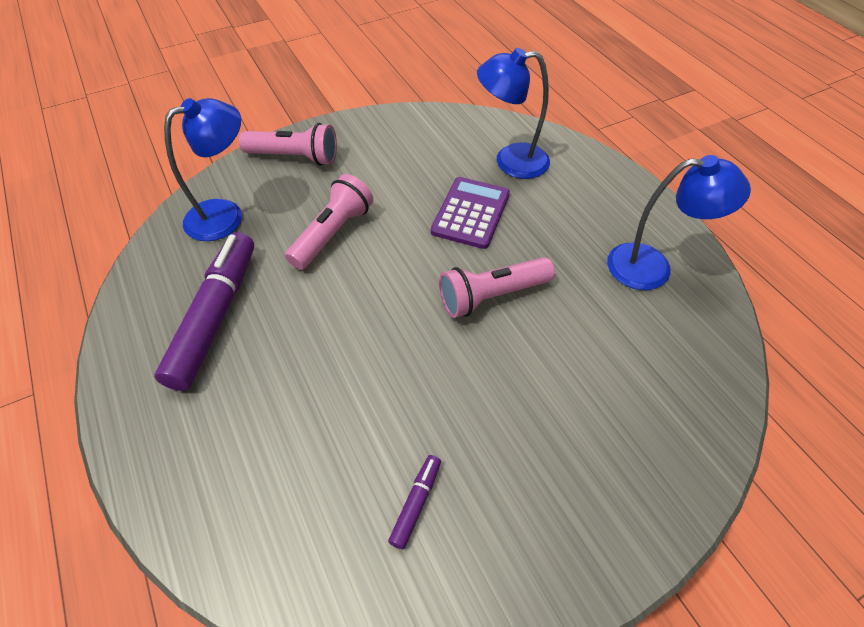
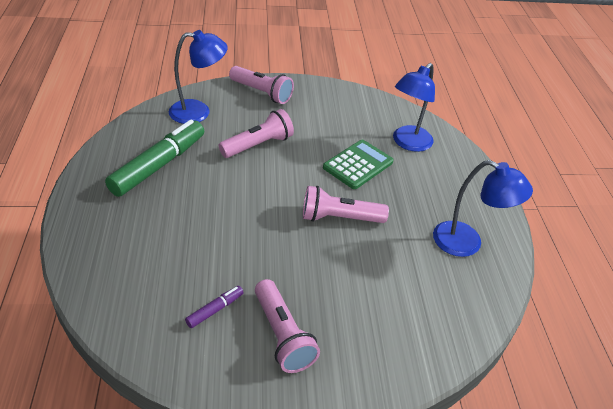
camera: 20 degrees right, 10 degrees down
purple marker [154,232,254,391] -> green marker [105,120,204,197]
purple calculator [431,177,510,249] -> green calculator [323,140,394,189]
blue lamp [477,48,550,179] -> blue lamp turned 75 degrees counterclockwise [393,63,435,152]
none -> pink flashlight [255,279,320,373]

